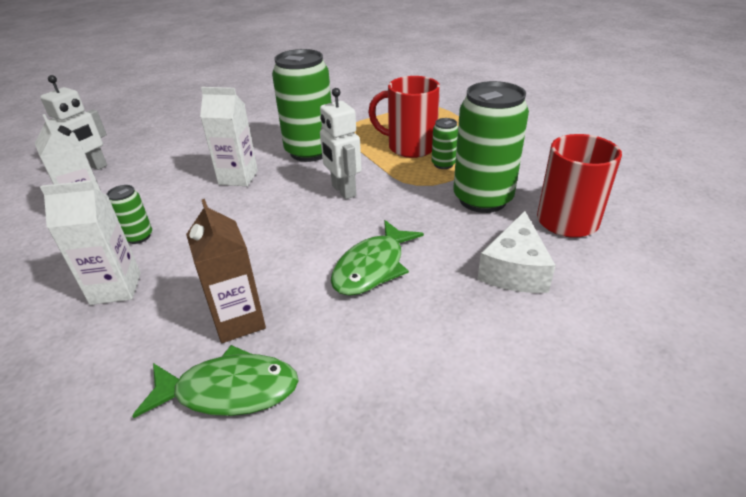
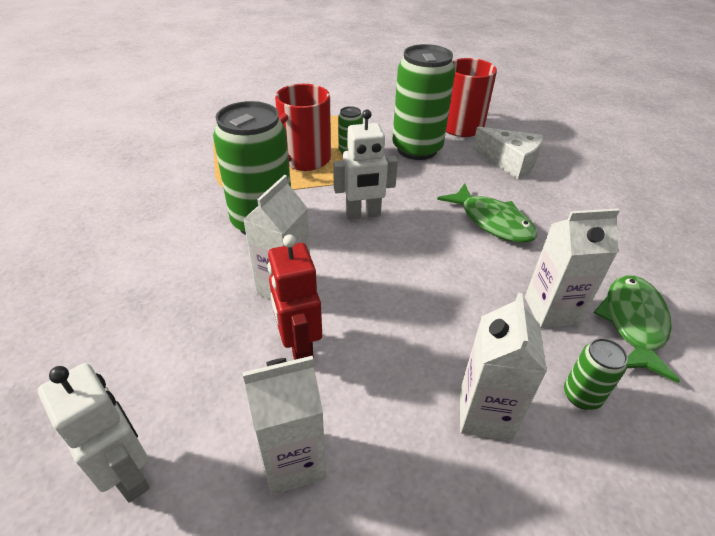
camera: 75 degrees left, 5 degrees up
green can [107,185,152,244] -> green can moved to [564,338,628,410]
brown carton [186,199,266,343] -> white carton [525,208,620,328]
none -> red robot [267,234,322,360]

